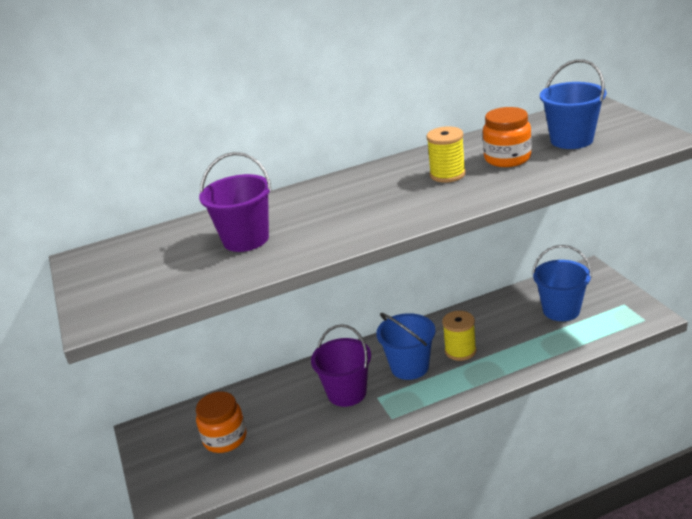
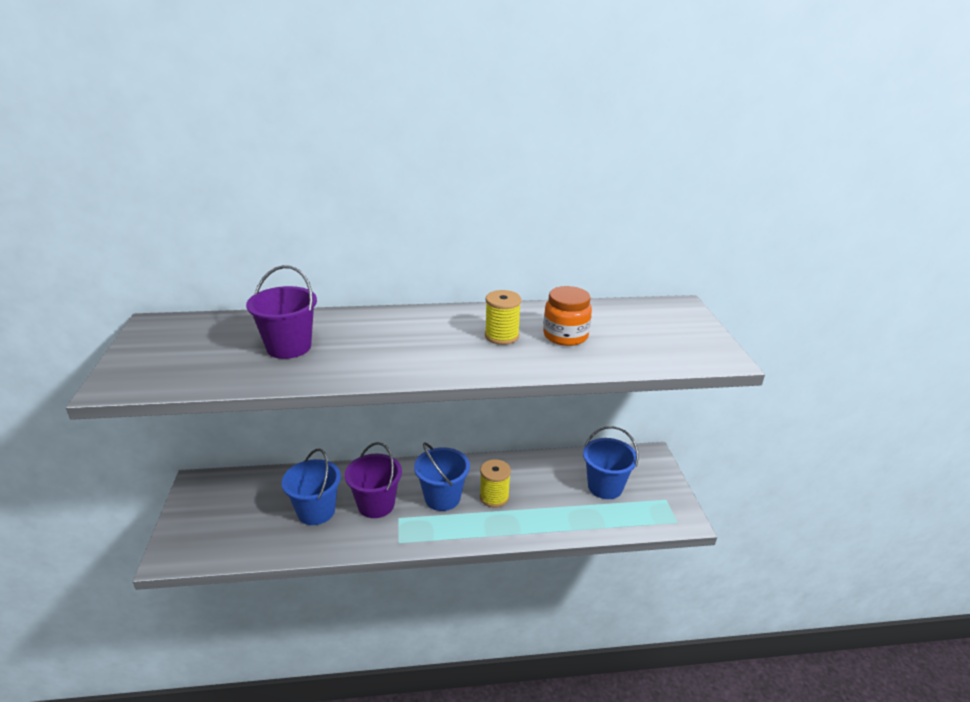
camera: 10 degrees right, 0 degrees up
orange jar [196,391,246,453] -> none
blue bucket [540,59,606,149] -> blue bucket moved to [282,449,341,525]

